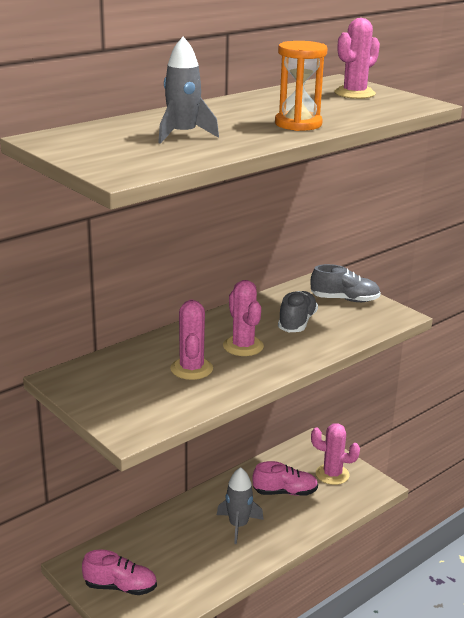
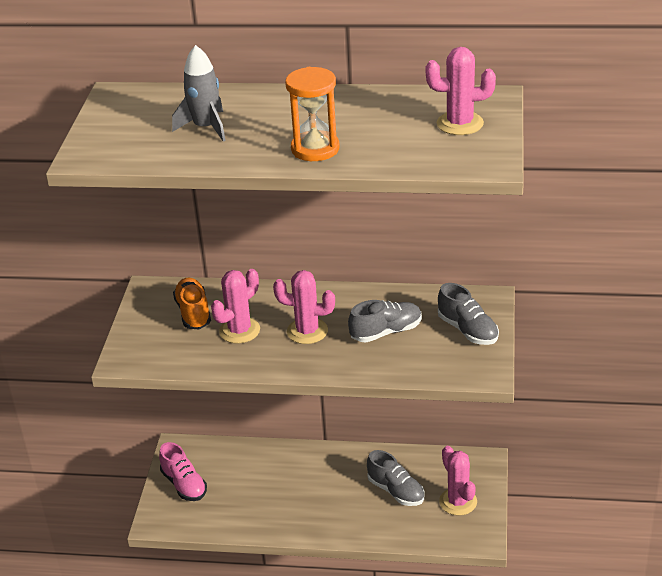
camera: 50 degrees right, 10 degrees up
grey rocket [217,467,264,544] -> none
pink cactus [223,280,264,356] -> pink cactus turned 75 degrees clockwise [273,270,335,344]
pink shoe [252,461,318,496] -> grey shoe [367,450,425,506]
none -> orange shoe [173,277,211,329]

